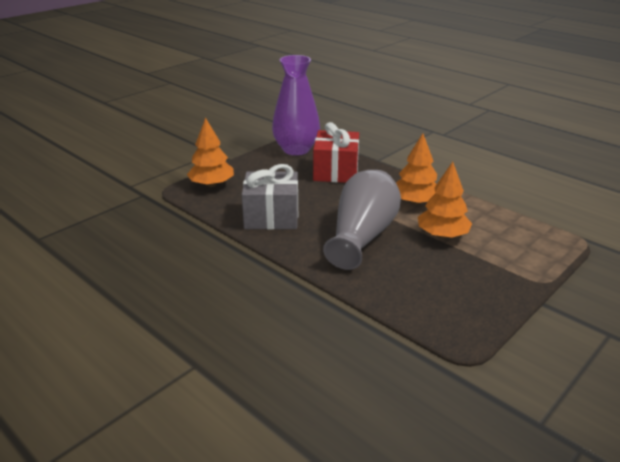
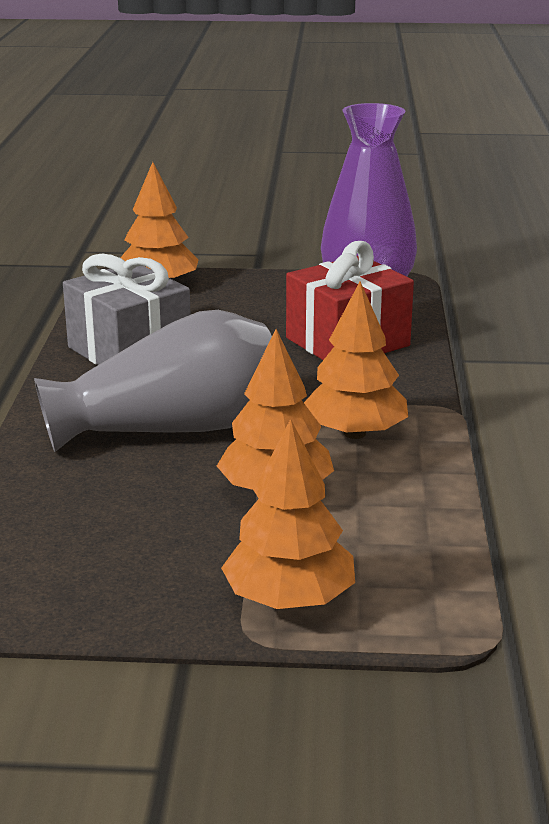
camera: 50 degrees right, 5 degrees down
none -> orange tree [221,419,355,609]

